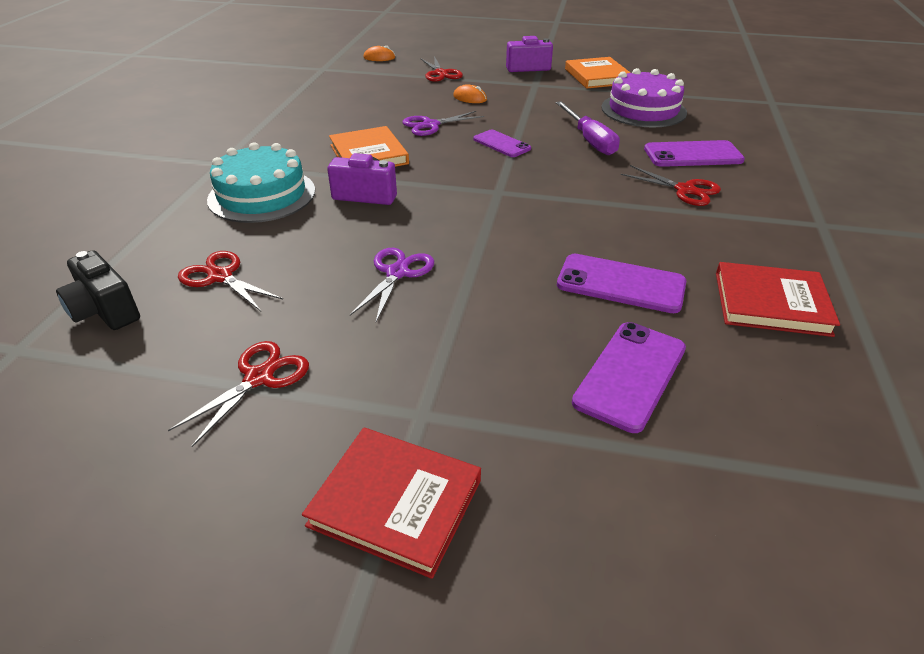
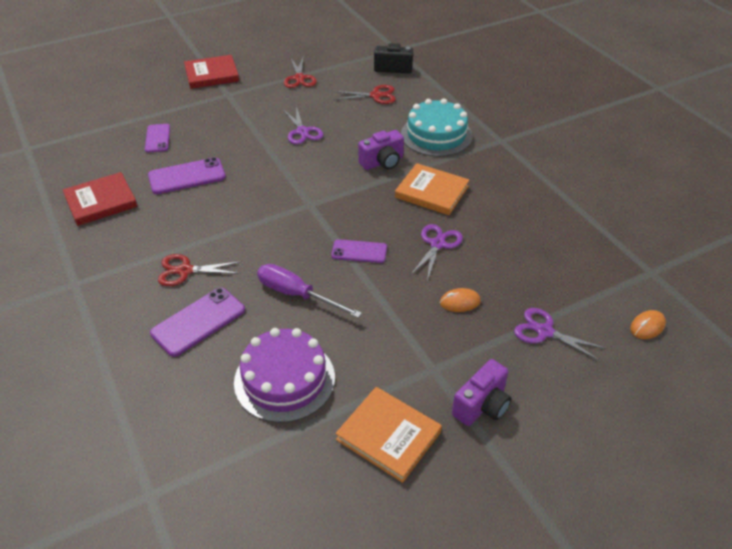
camera: 140 degrees right, 5 degrees up
red scissors [420,56,463,82] -> purple scissors [514,308,608,362]
purple phone [572,322,686,433] -> purple phone [145,124,170,153], size x0.66

